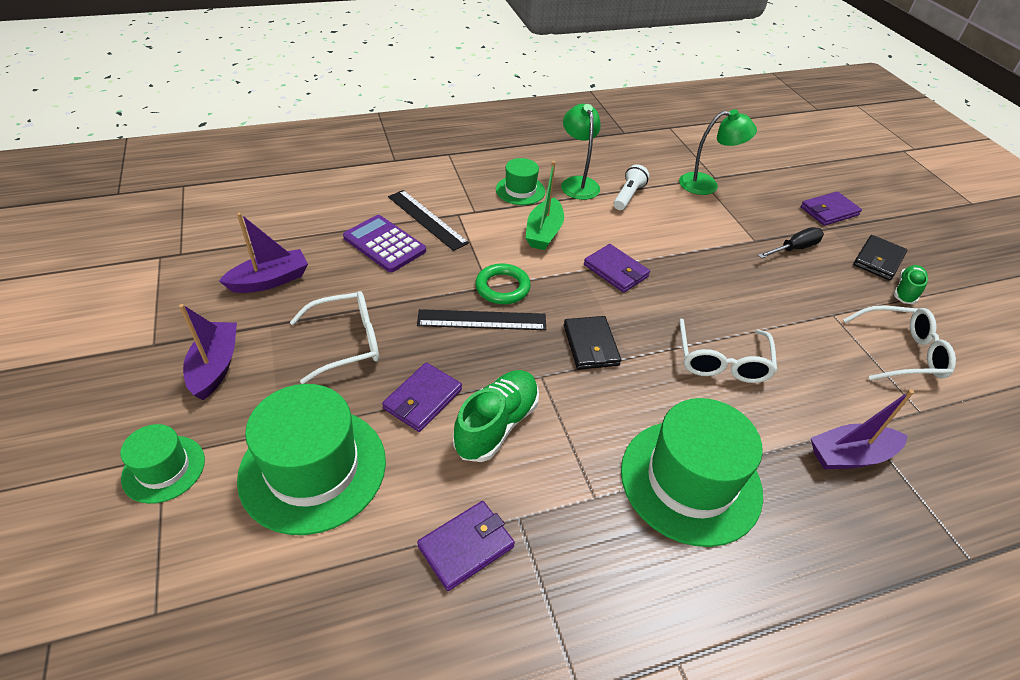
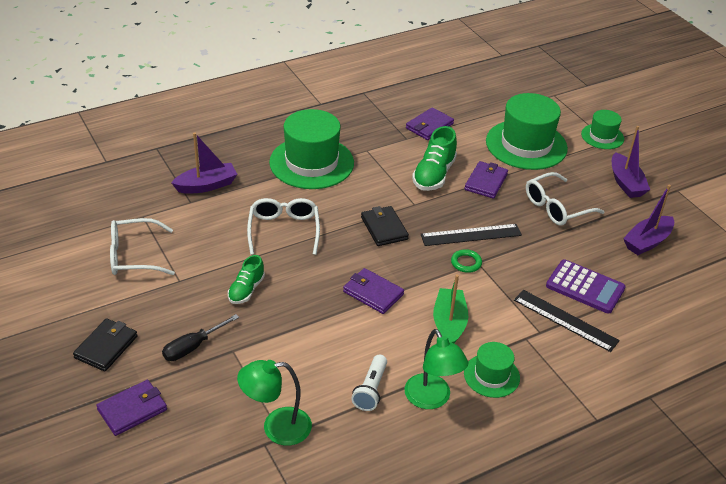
camera: 170 degrees right, 5 degrees down
green ring [475,264,531,304] -> green ring [451,249,482,273], size x0.66
green shoe [893,265,928,304] -> green shoe moved to [228,255,265,304]

